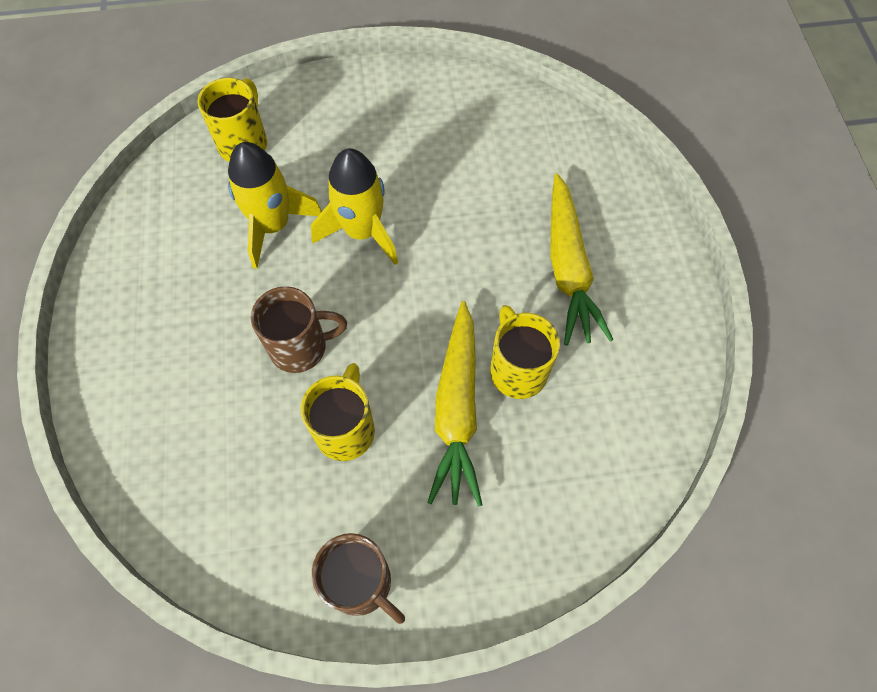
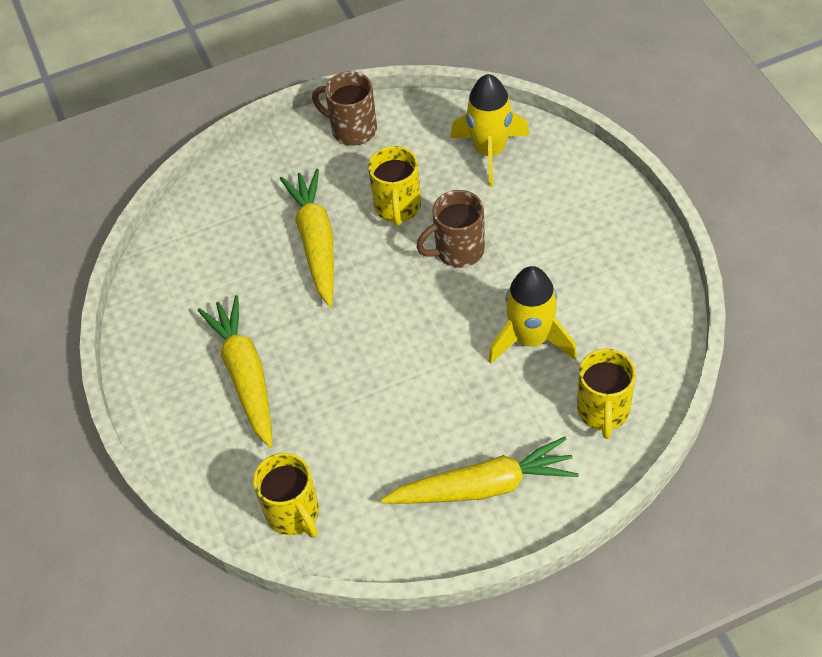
camera: 170 degrees right, 10 degrees down
yellow rocket [311,148,398,265] -> yellow rocket moved to [451,74,529,187]
yellow mug [490,305,560,399] -> yellow mug moved to [253,453,319,538]
none -> yellow carrot [381,437,579,504]

